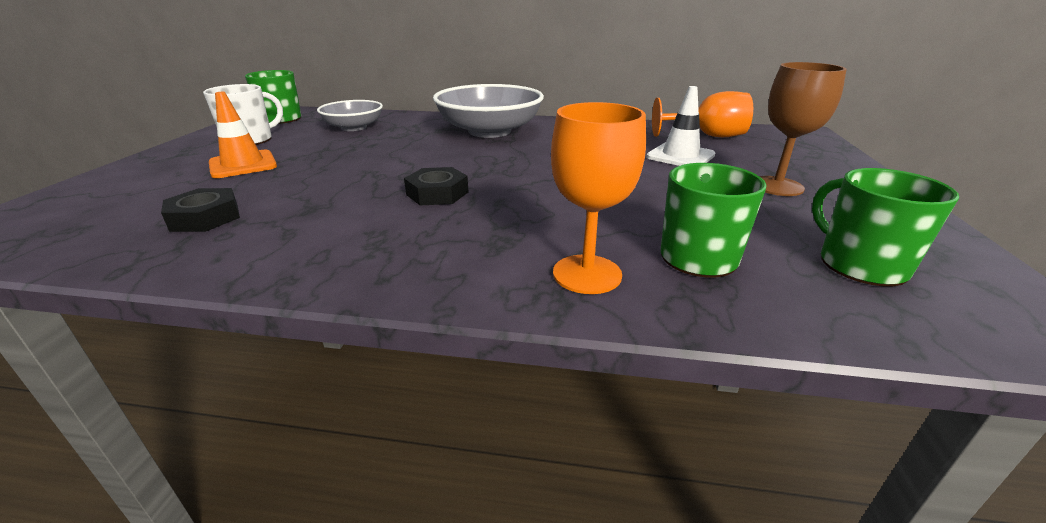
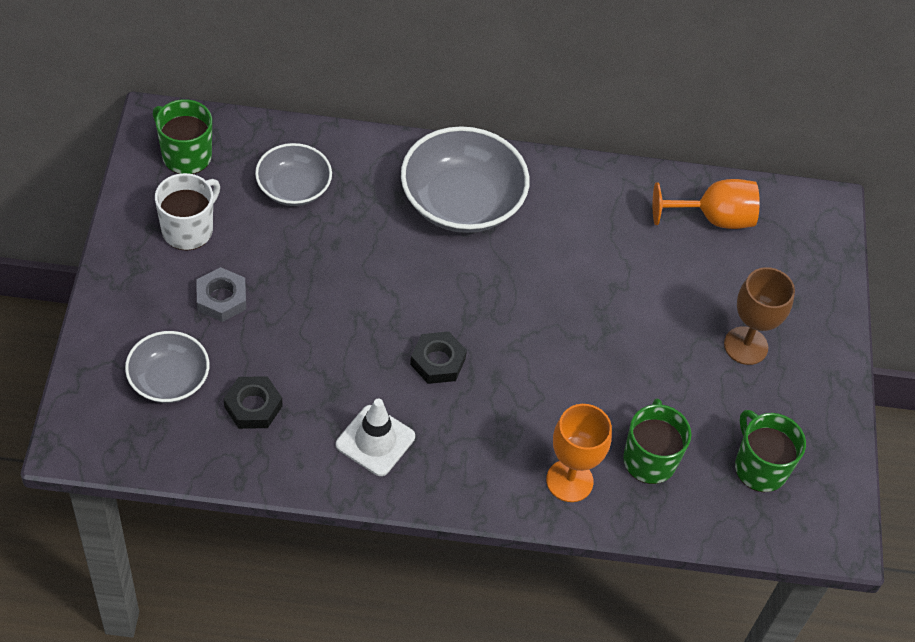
camera: 10 degrees left, 25 degrees up
orange traffic cone [209,92,277,178] -> grey nut [196,267,246,322]
white traffic cone [646,86,715,166] -> white traffic cone moved to [336,399,415,476]
none -> grey bowl [125,331,209,403]

